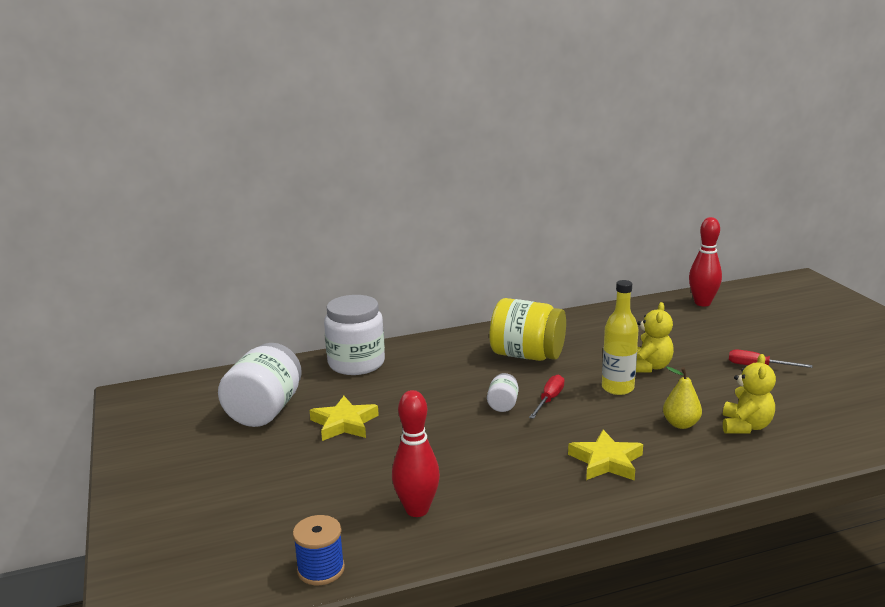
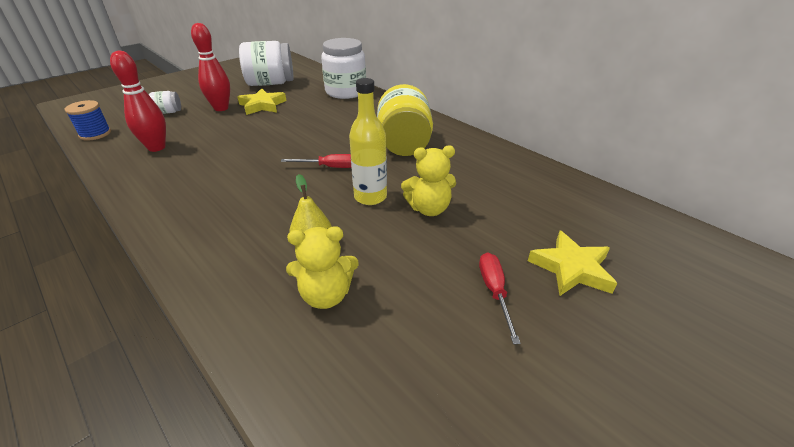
camera: 65 degrees right, 15 degrees up
white jar [487,373,519,412] -> white jar moved to [149,91,181,114]
yellow star [568,430,643,481] -> yellow star moved to [528,231,617,296]
red bowling pin [689,217,722,307] -> red bowling pin moved to [191,23,230,111]

